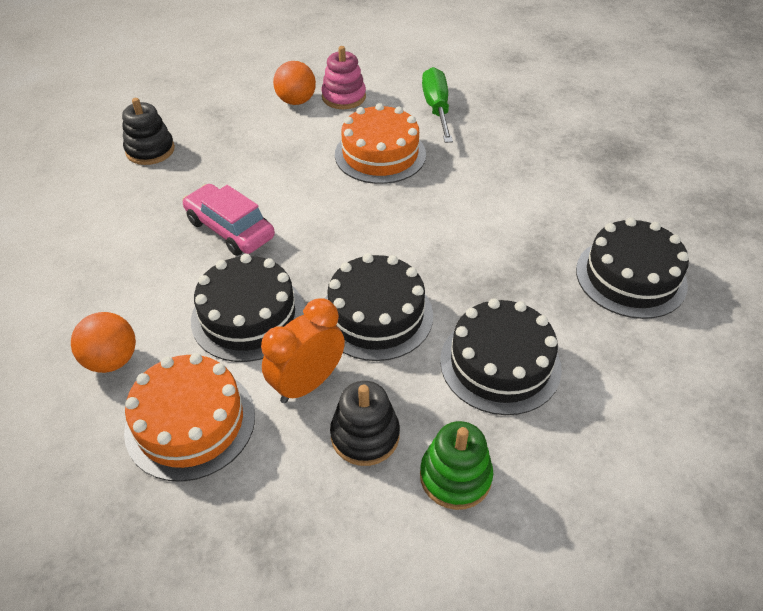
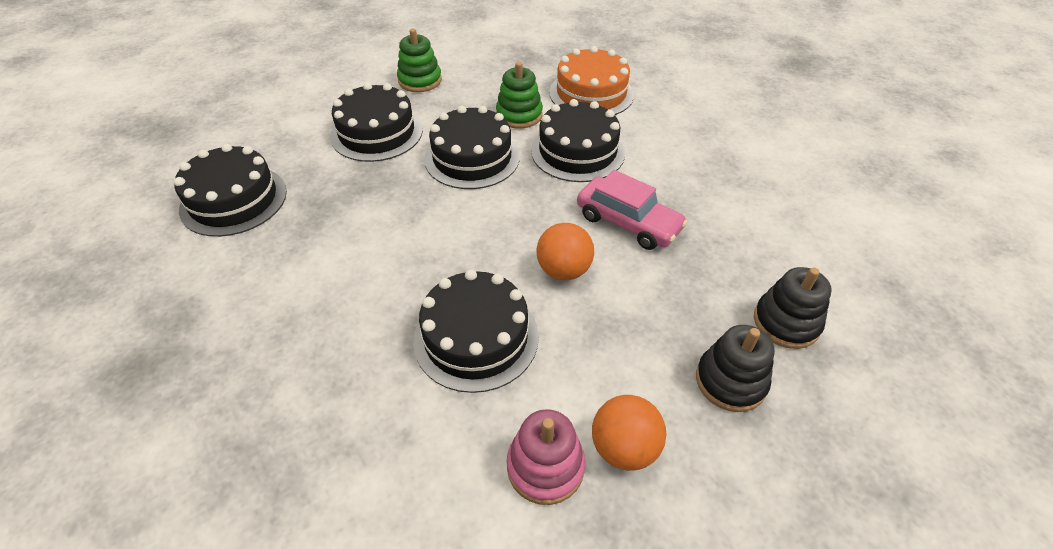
camera: 175 degrees right, 0 degrees up
orange ball [71,312,136,373] -> orange ball moved to [537,223,594,280]
orange clock [261,298,345,403] -> green stacking toy [496,62,543,129]
black stacking toy [330,381,400,466] -> black stacking toy moved to [696,325,775,412]
orange cake [335,103,426,184] -> black cake [413,269,539,393]
green screwdriver [422,67,453,143] -> none

